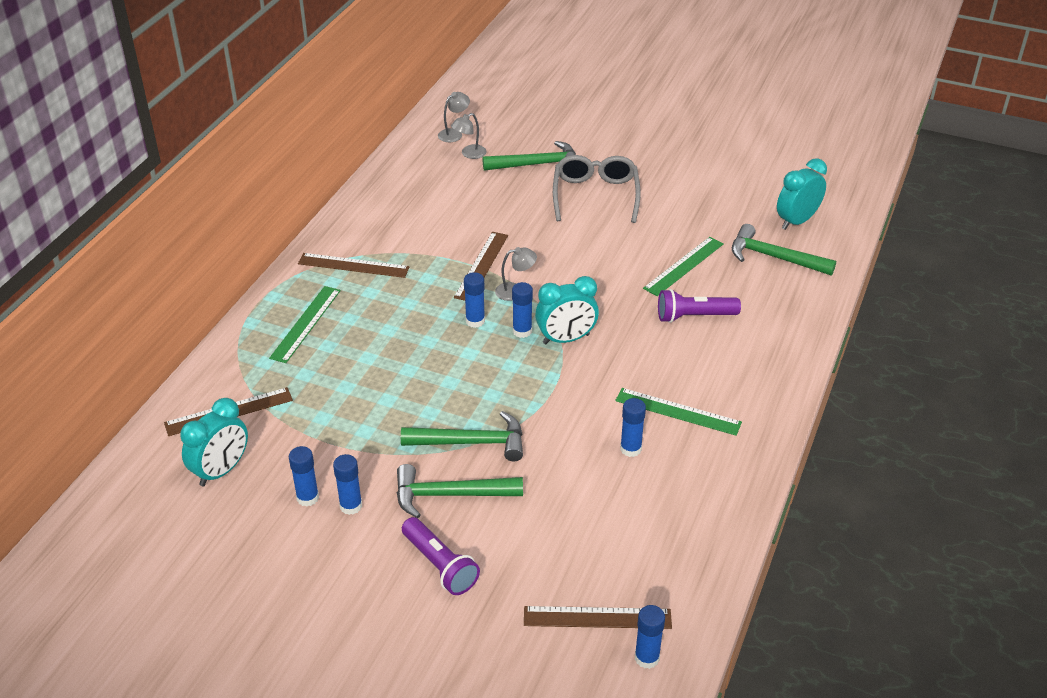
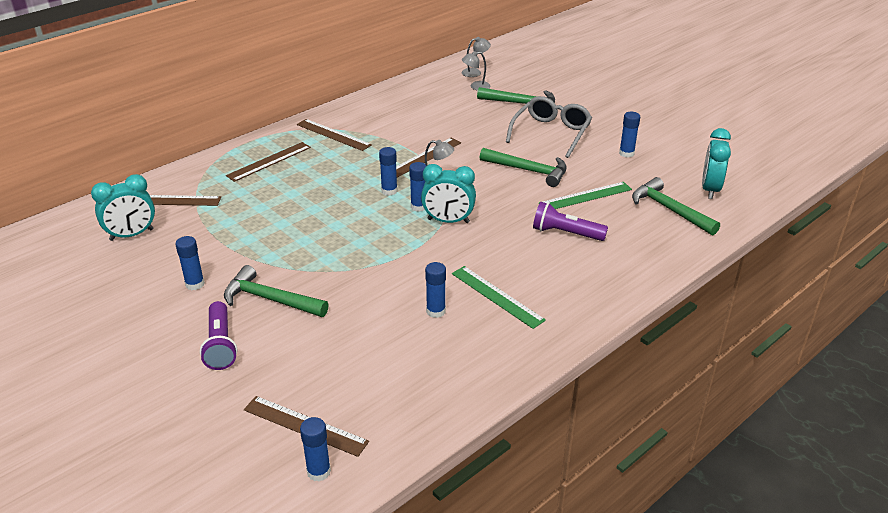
camera: 25 degrees right, 5 degrees down
green ruler [269,286,341,363] -> brown ruler [226,142,311,182]
blue glue stick [289,446,319,507] -> blue glue stick moved to [619,111,640,158]
green hammer [401,411,523,462] -> green hammer moved to [480,148,567,187]
turquoise clock [777,158,827,230] -> turquoise clock turned 60 degrees counterclockwise [702,128,731,199]

